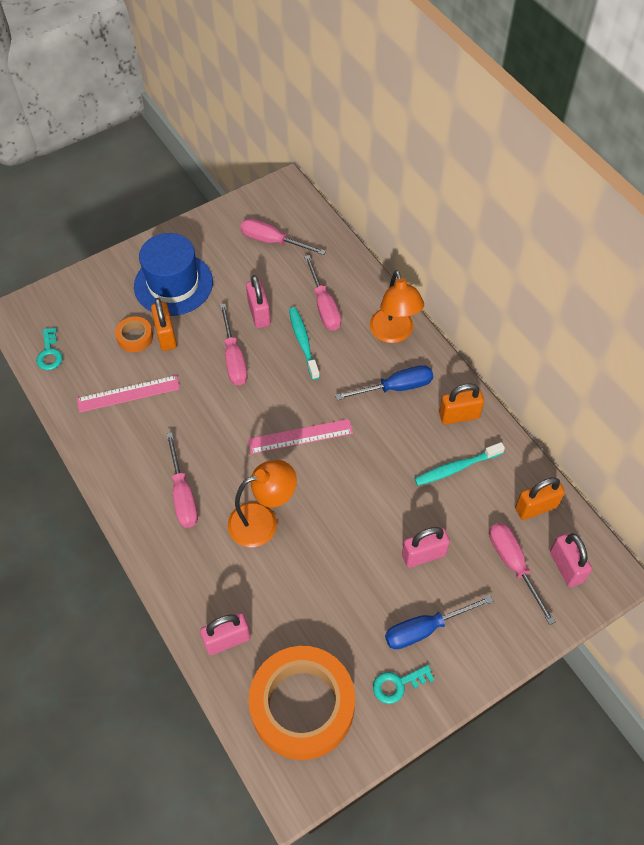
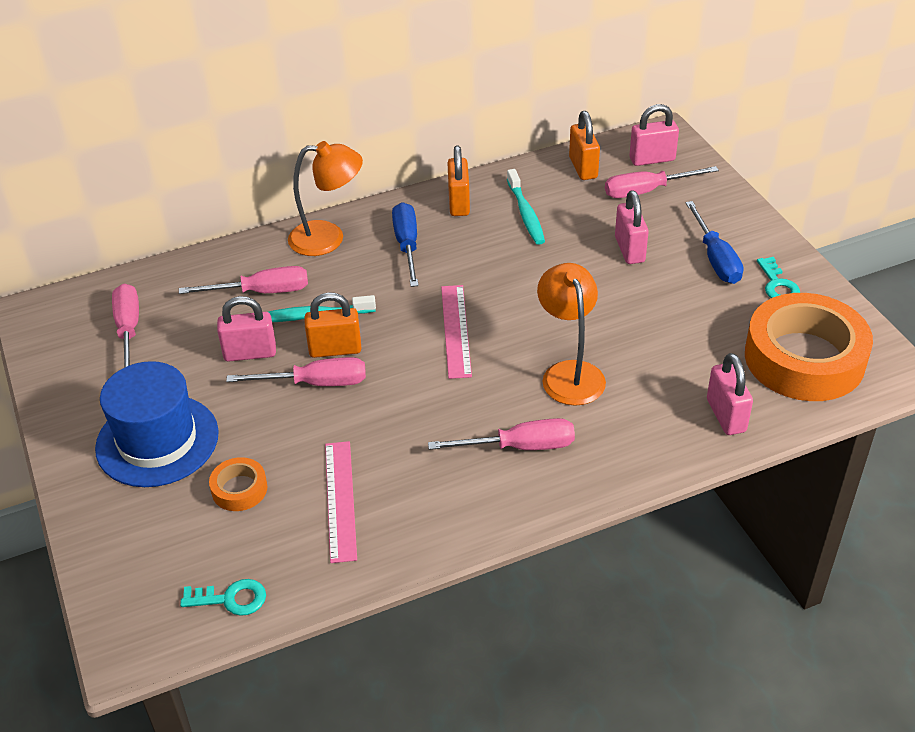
camera: 80 degrees left, 15 degrees down
orange padlock [151,298,177,351] -> orange padlock moved to [304,292,361,358]
pink screwdriver [240,218,326,255] -> pink screwdriver turned 135 degrees clockwise [112,284,139,368]

